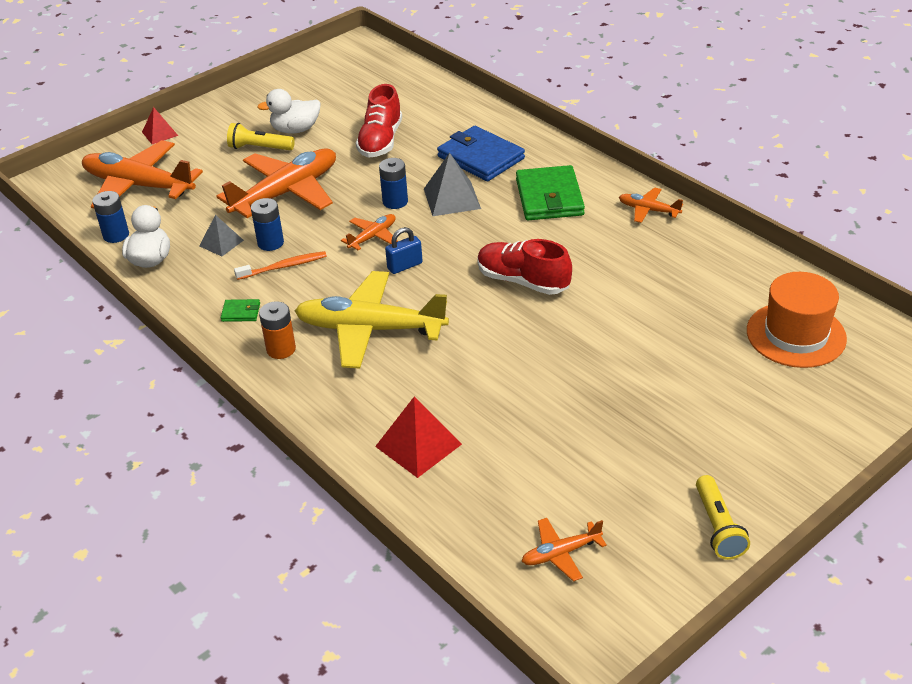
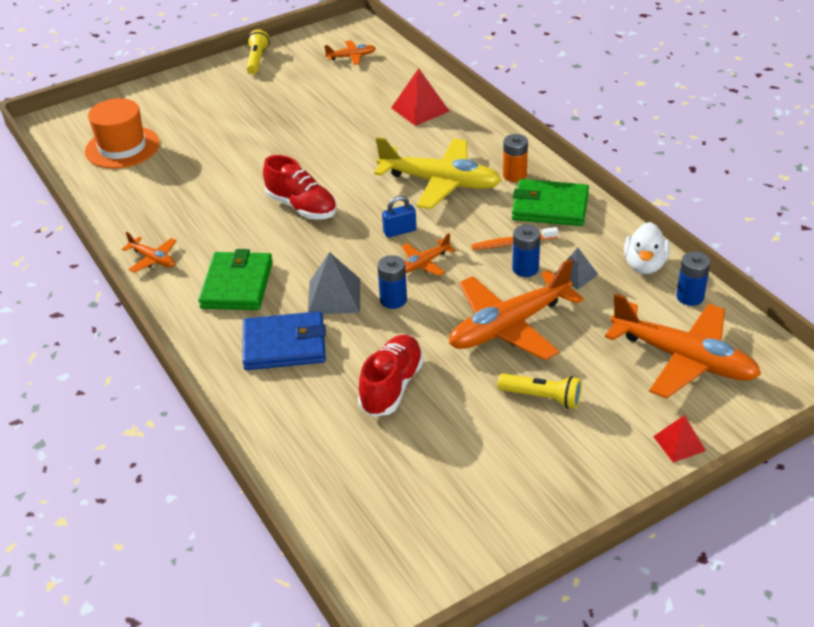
camera: 170 degrees left, 0 degrees up
green wallet [221,299,260,322] -> green wallet [512,179,589,226], size x2.29
white duck [257,89,320,134] -> none
blue wallet [437,126,525,181] -> blue wallet turned 60 degrees counterclockwise [242,311,326,370]

